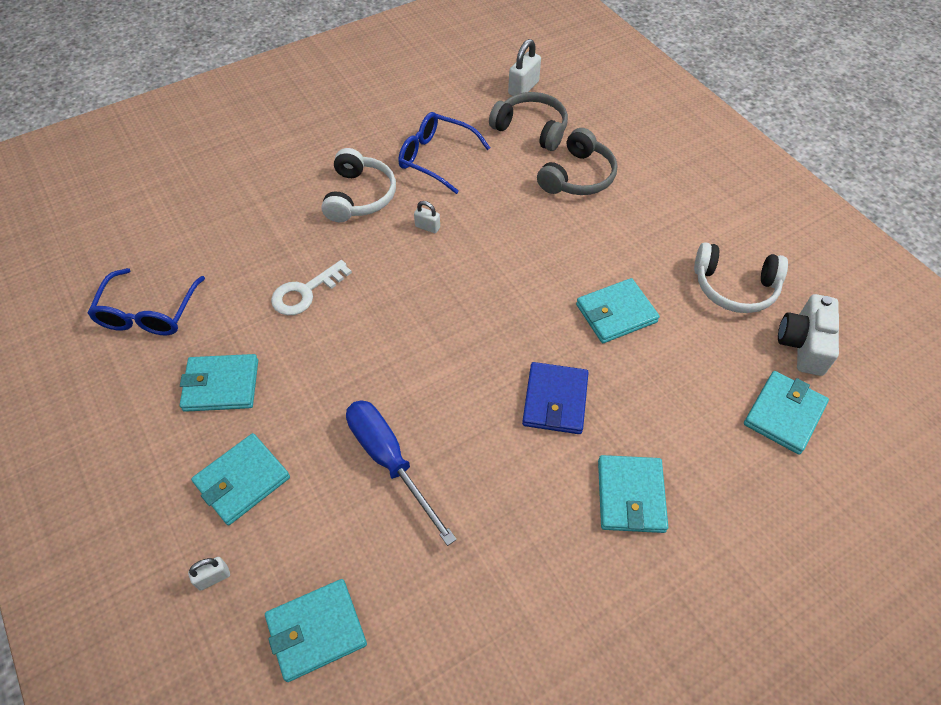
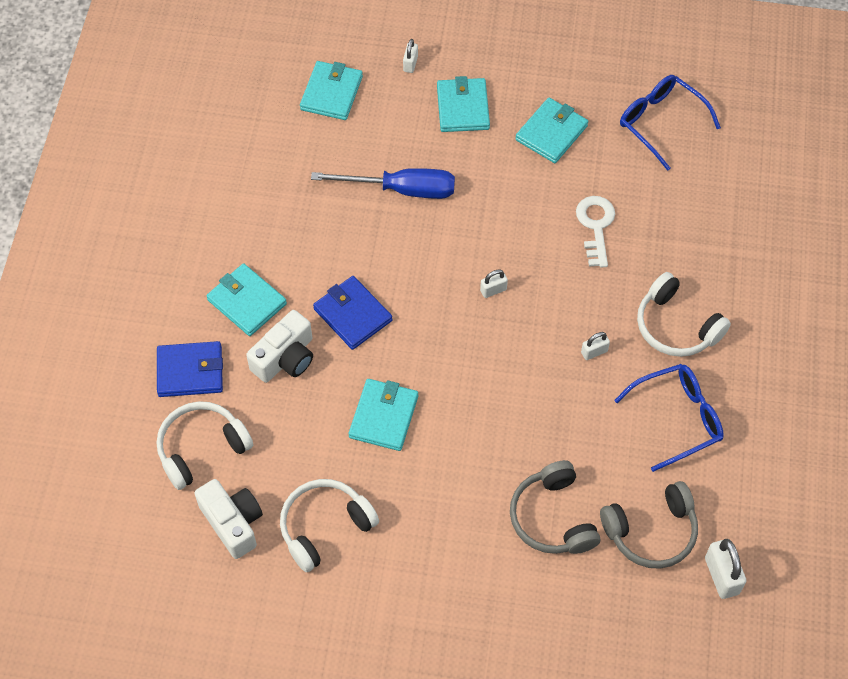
camera: 130 degrees right, 5 degrees up
turquoise wallet [744,371,829,455] -> white headphones [156,401,253,490]
none -> blue wallet [157,341,223,397]
none -> white camera [246,310,313,383]
none -> white padlock [480,270,508,298]

